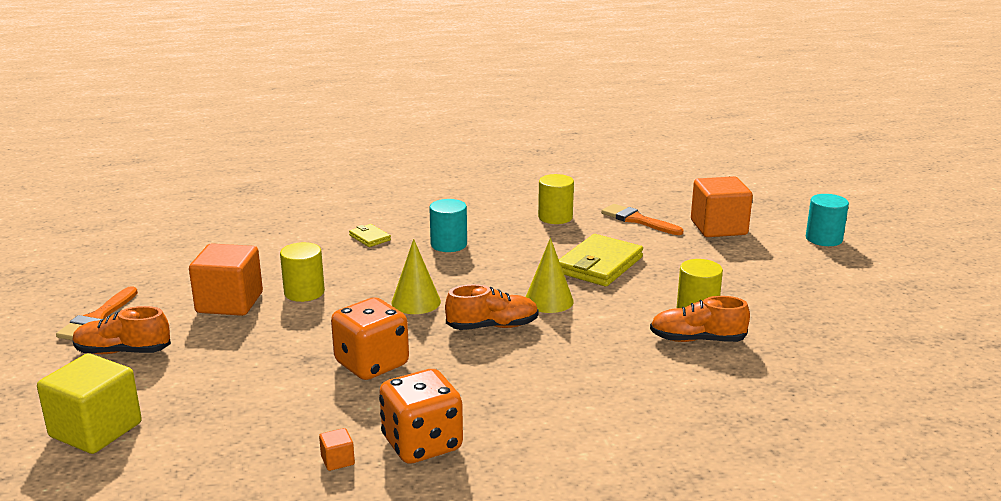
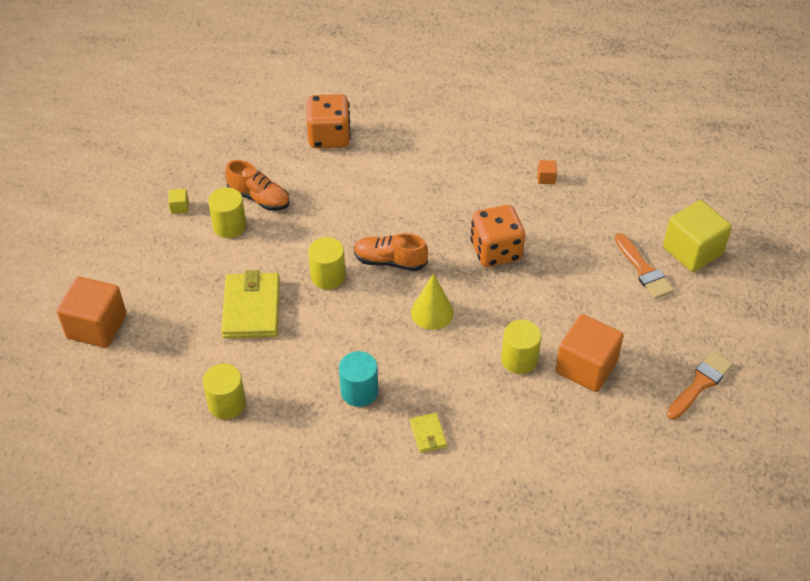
camera: 155 degrees left, 25 degrees up
orange shoe [73,306,171,354] -> none
orange dice [379,369,463,464] -> orange dice moved to [306,94,351,148]
yellow cone [526,238,574,313] -> yellow cylinder [308,237,346,289]
yellow wallet [559,234,643,287] -> yellow wallet turned 60 degrees counterclockwise [221,270,280,338]
orange brush [601,204,684,235] -> orange brush moved to [615,233,674,299]
turquoise cylinder [806,194,849,246] -> none
none -> yellow cube [168,189,189,214]

